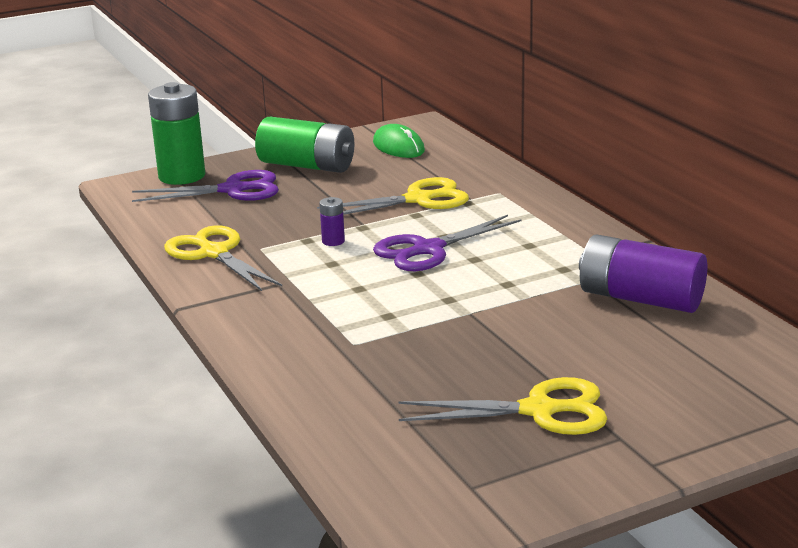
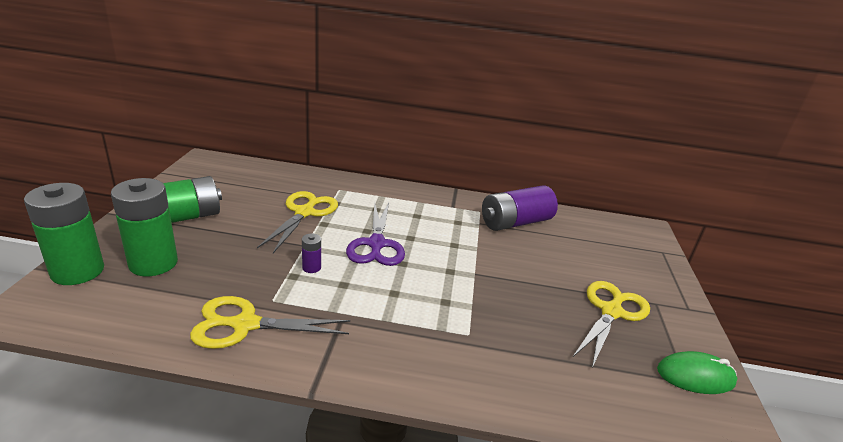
camera: 60 degrees left, 5 degrees up
purple scissors [132,170,279,202] -> green battery [111,178,178,276]
green mouse [373,124,425,158] -> green mouse moved to [657,351,737,394]

